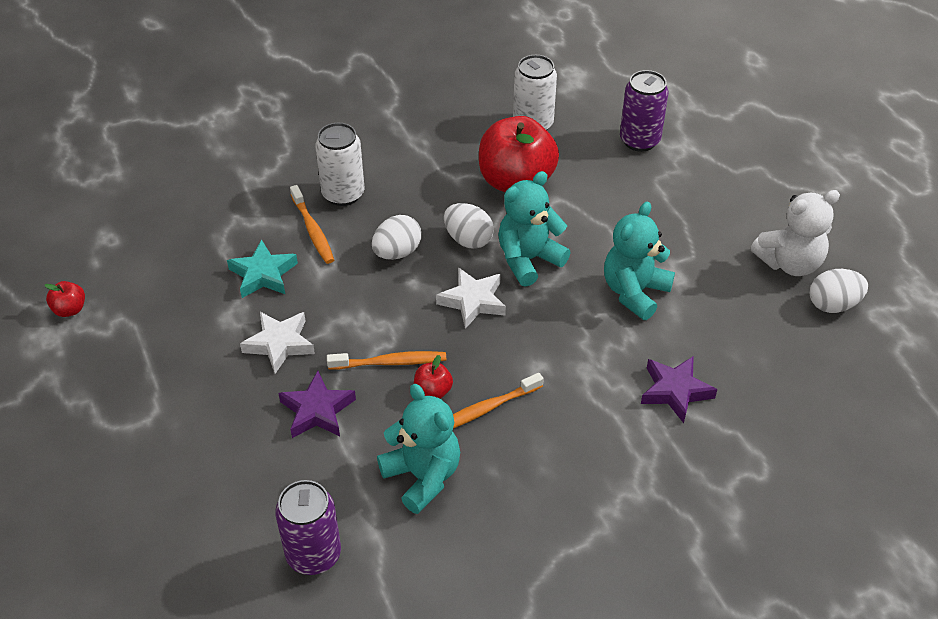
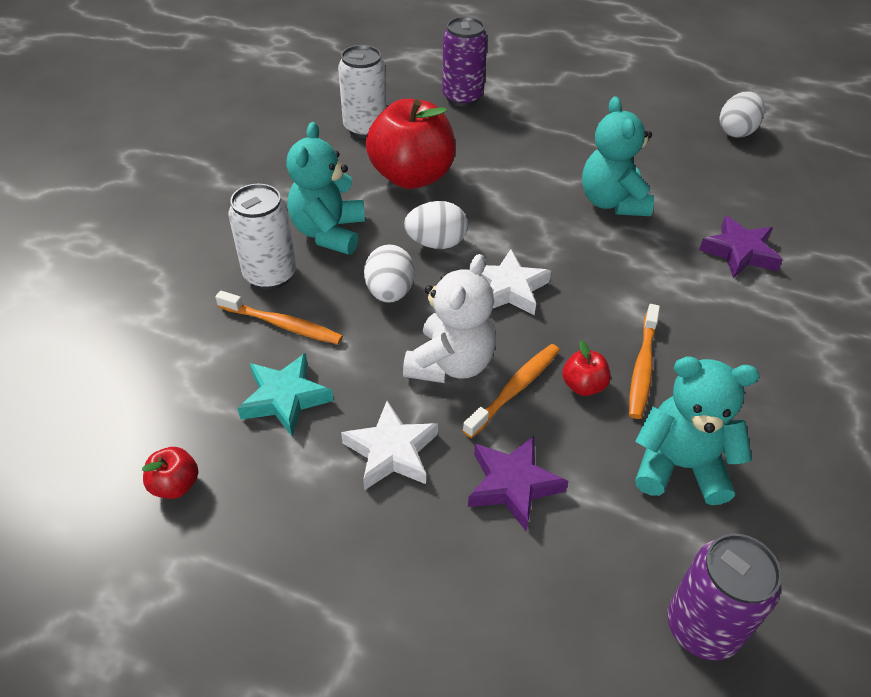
camera: 45 degrees left, 0 degrees up
red apple [45,281,85,317] -> red apple moved to [142,447,199,499]
turquoise teddy bear [498,171,571,287] -> turquoise teddy bear moved to [286,122,365,255]
white teddy bear [751,190,840,276] -> white teddy bear moved to [403,254,496,383]

